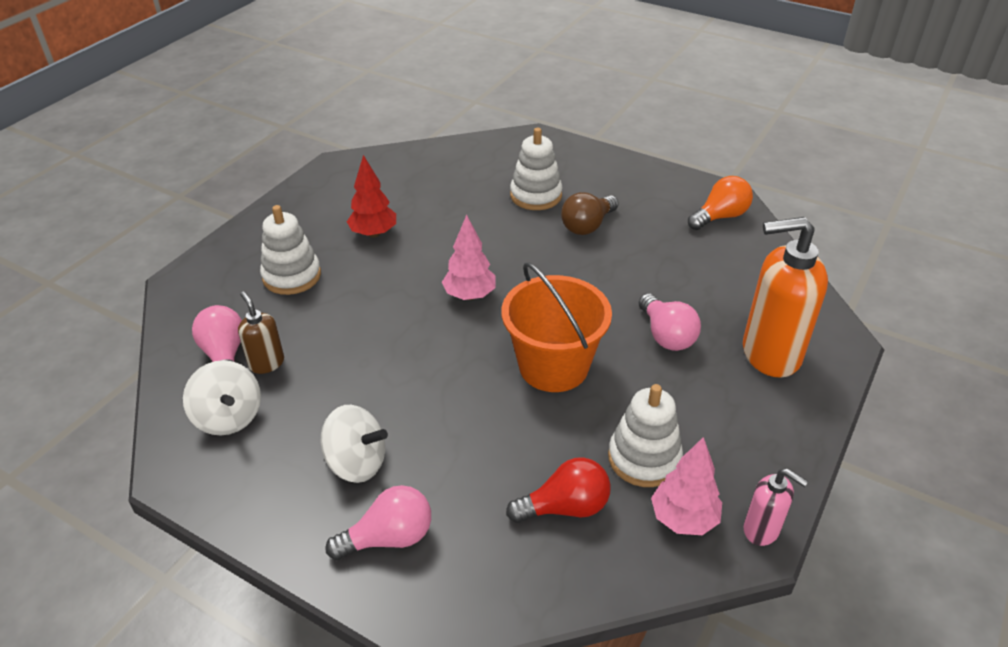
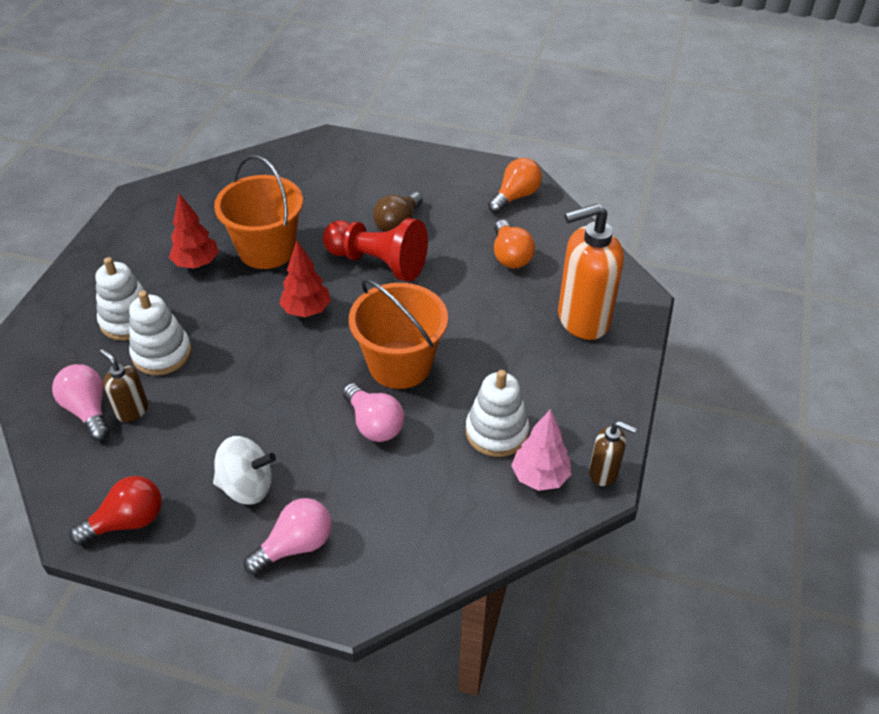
camera: 15 degrees left, 5 degrees up
white spinning top [183,360,261,435] -> none
pink tree [442,215,496,300] -> red tree [279,241,331,317]
red light bulb [506,457,611,523] -> red light bulb moved to [69,476,162,545]
white stacking toy [510,128,563,210] -> white stacking toy moved to [129,291,191,375]
pink light bulb [639,293,701,351] -> pink light bulb moved to [343,383,404,442]
pink soap dispenser [744,469,808,546] -> brown soap dispenser [589,421,637,486]
none -> orange bucket [214,155,303,269]
none -> red pawn [323,218,428,282]
none -> orange light bulb [494,220,535,268]

